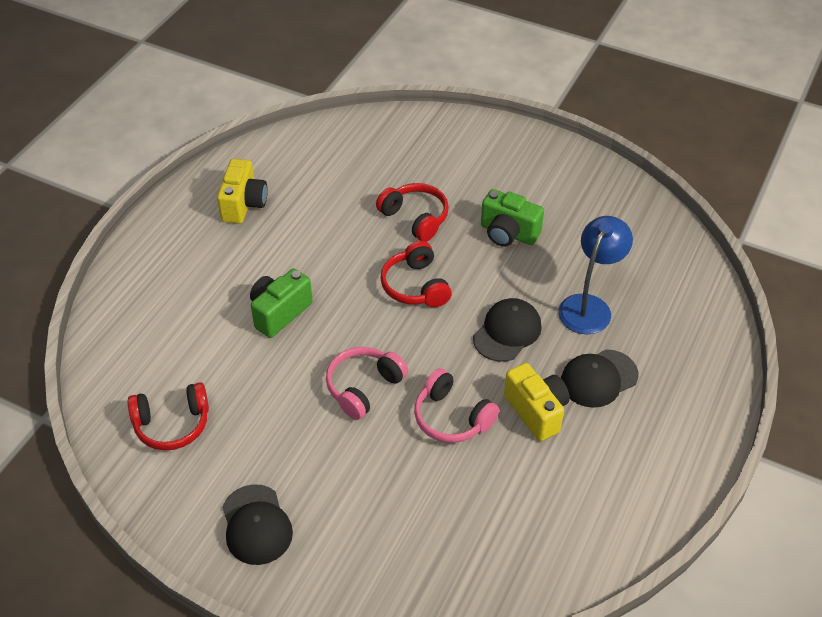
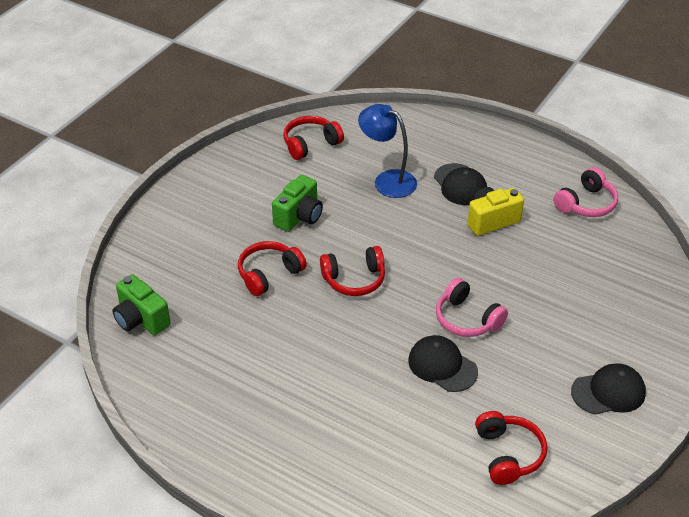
camera: 85 degrees left, 5 degrees down
yellow camera [217,159,268,224] -> none
green camera [250,269,313,338] -> green camera moved to [112,274,170,335]
pink headphones [414,368,499,443] -> pink headphones moved to [554,167,618,217]
black cap [473,298,542,362] -> black cap moved to [408,335,478,392]
none -> red headphones [283,116,344,160]

